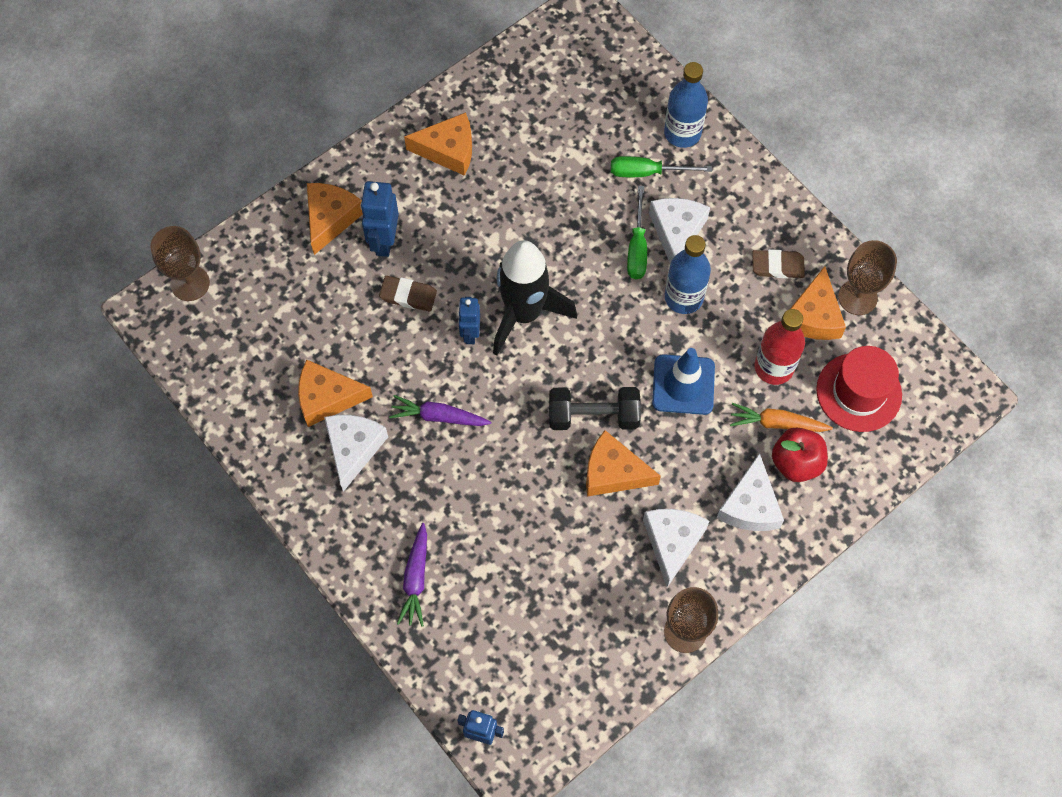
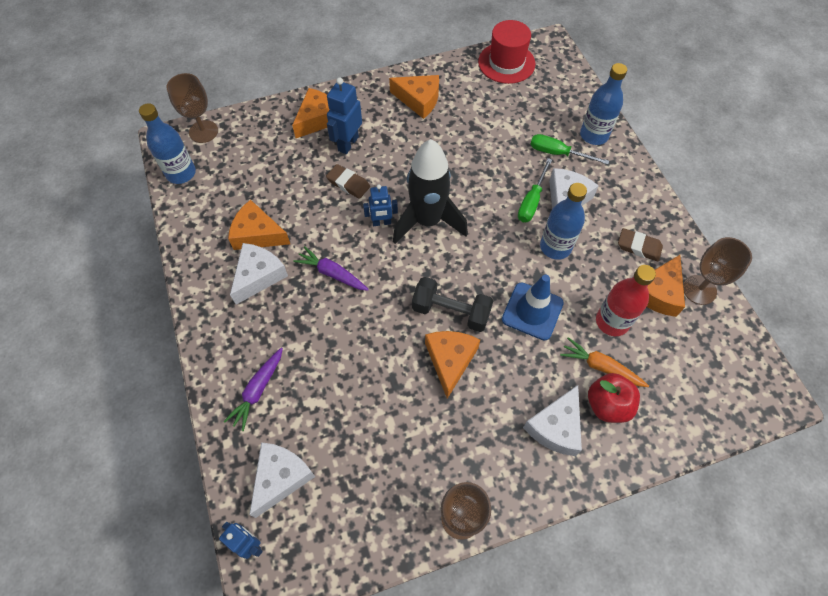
camera: 20 degrees right, 5 degrees down
blue robot [458,297,480,344] -> blue robot turned 120 degrees counterclockwise [363,184,398,226]
orange cheese [586,430,661,497] -> orange cheese turned 60 degrees clockwise [425,331,480,399]
white cheese [643,509,709,587] -> white cheese moved to [249,442,315,518]
red hat [816,346,902,432] -> red hat moved to [478,20,535,84]
none -> blue bottle [139,103,196,184]

